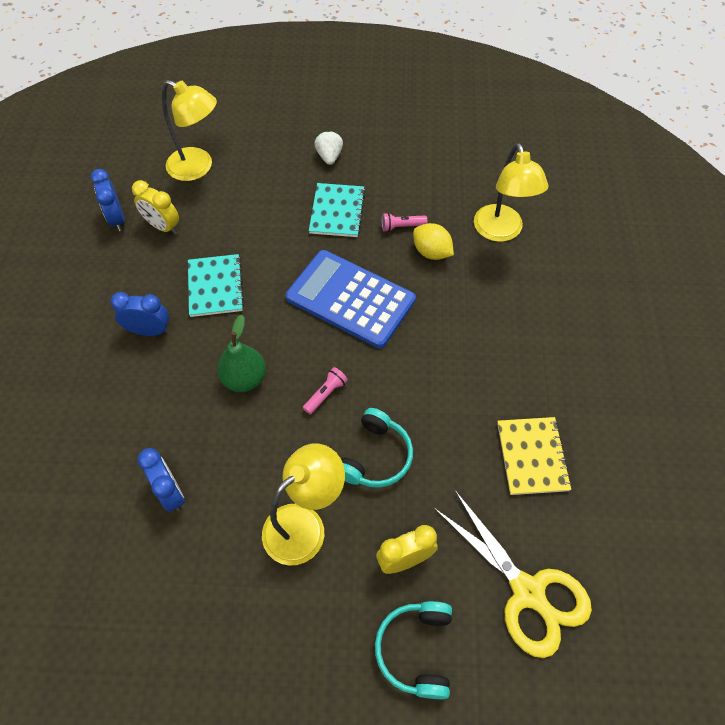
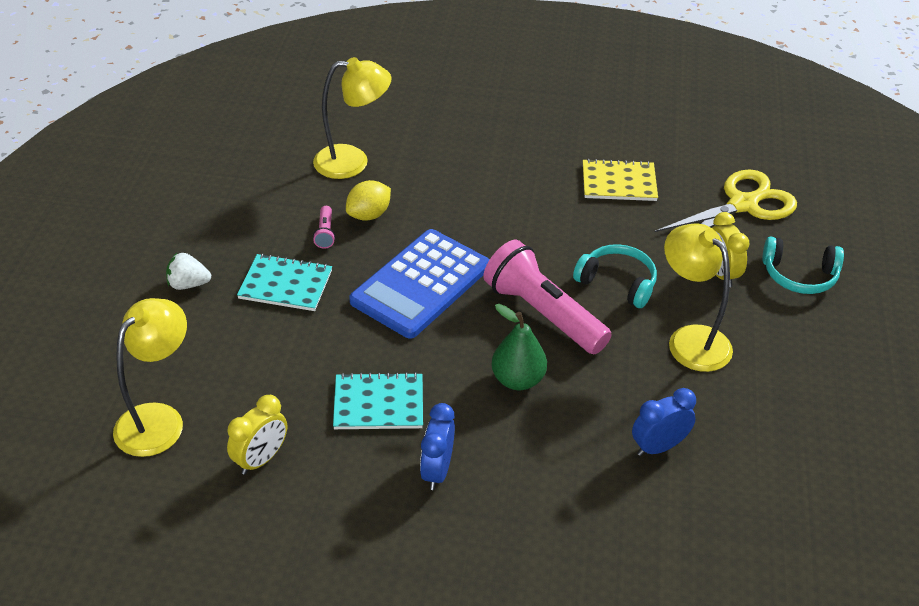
camera: 85 degrees left, 15 degrees down
blue clock [91,169,125,231] -> none
pink flashlight [303,367,348,414] -> pink flashlight [483,240,612,354], size x2.46

